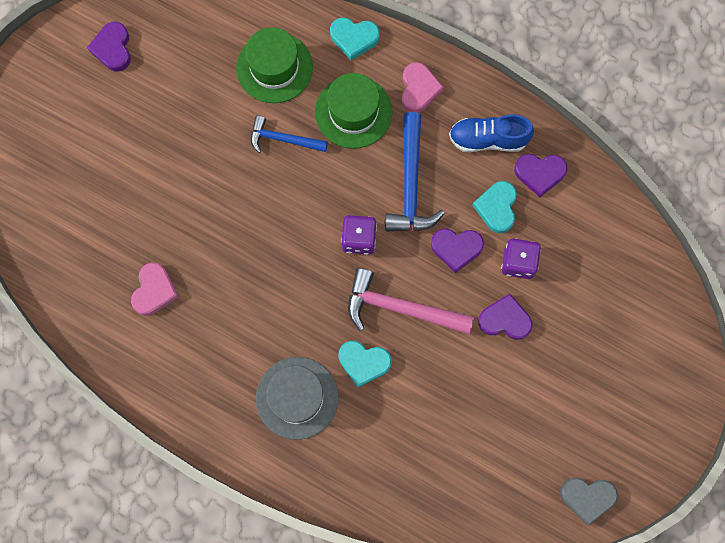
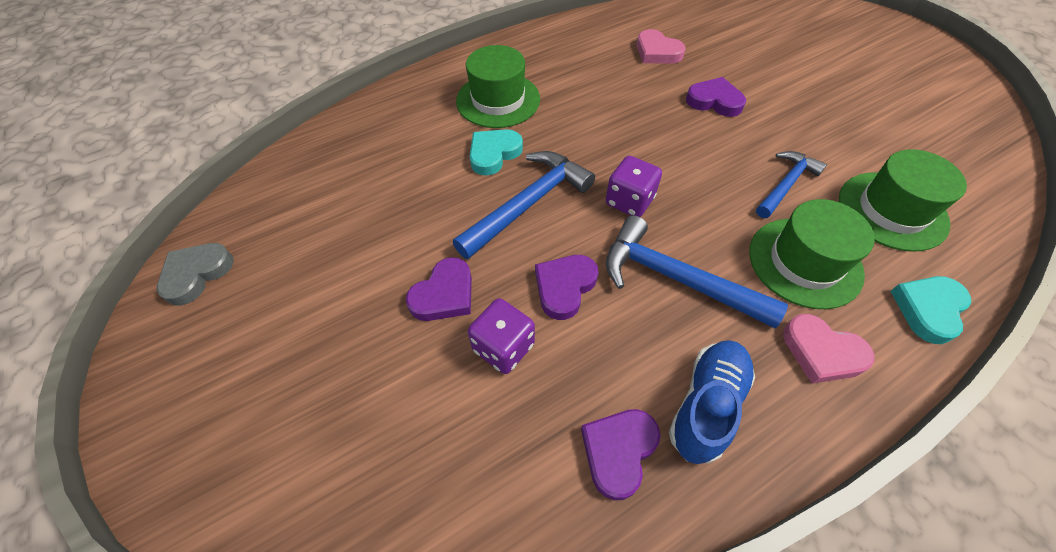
camera: 120 degrees right, 20 degrees down
purple heart [87,22,131,72] -> purple heart moved to [686,77,746,117]
grey hat [256,357,339,440] -> green hat [456,45,540,128]
pink hammer [348,268,474,334] -> blue hammer [453,151,595,259]
turquoise heart [472,181,517,233] -> none

